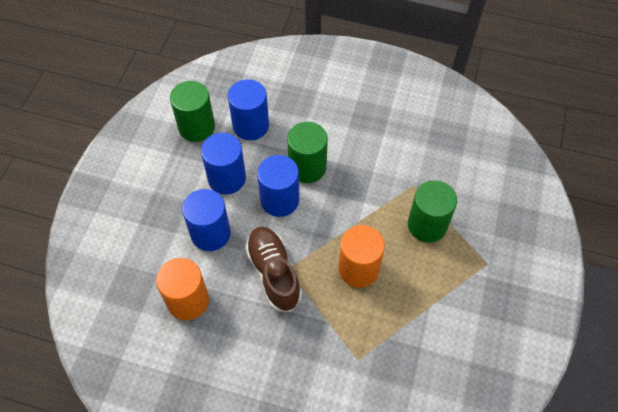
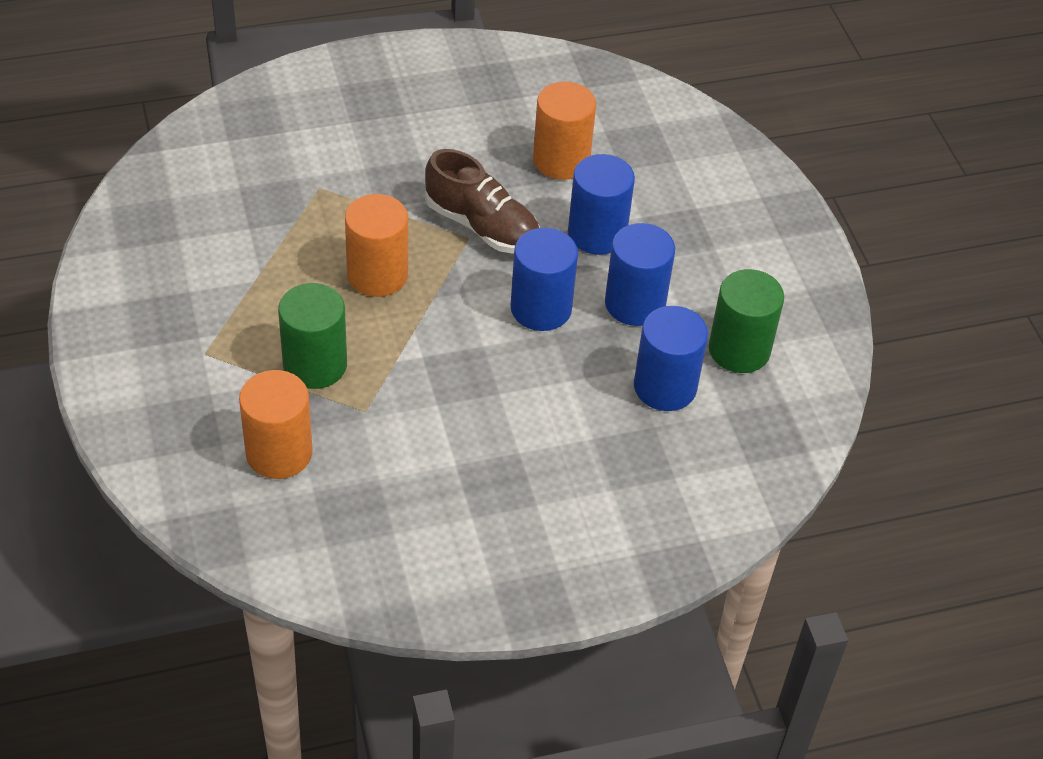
camera: 145 degrees right, 10 degrees down
green cylinder [287,122,328,183] -> none
none -> orange cylinder [239,370,313,479]

